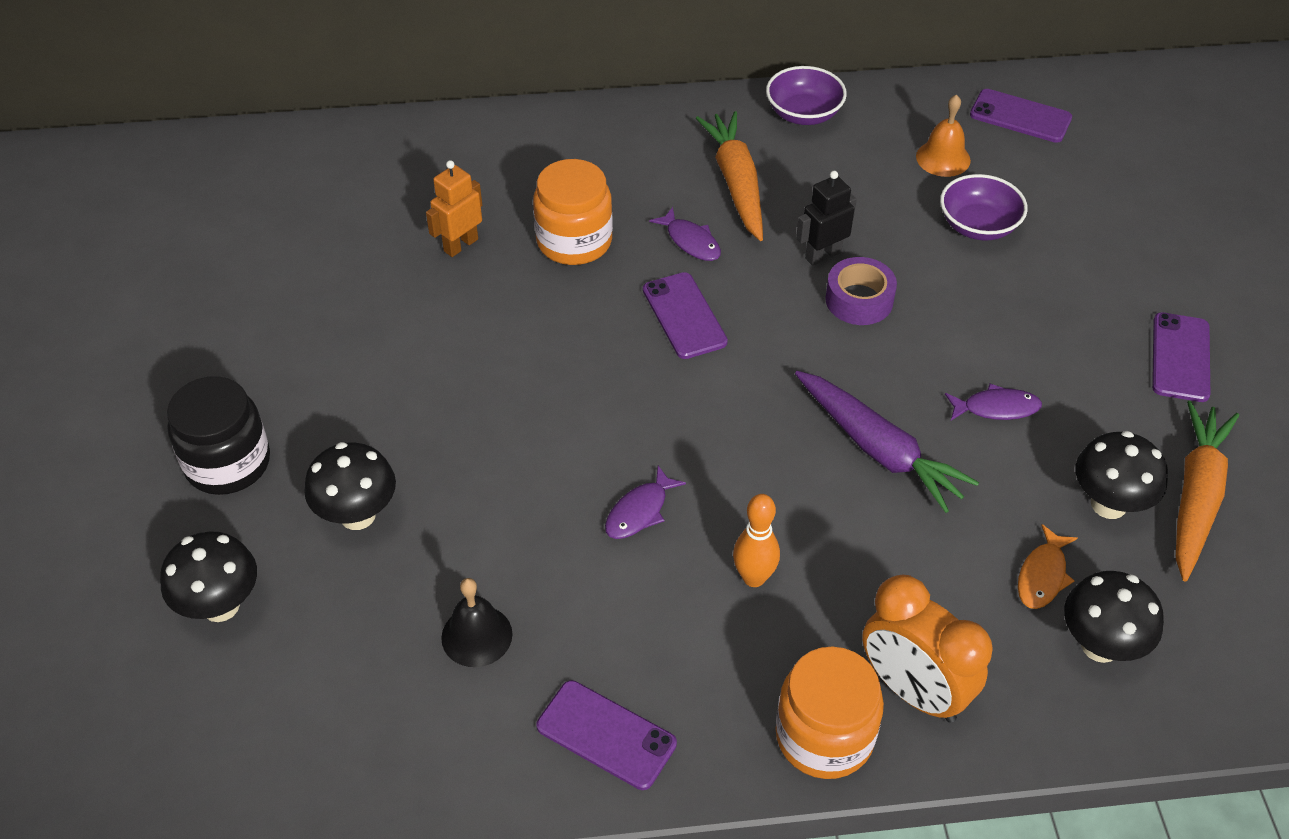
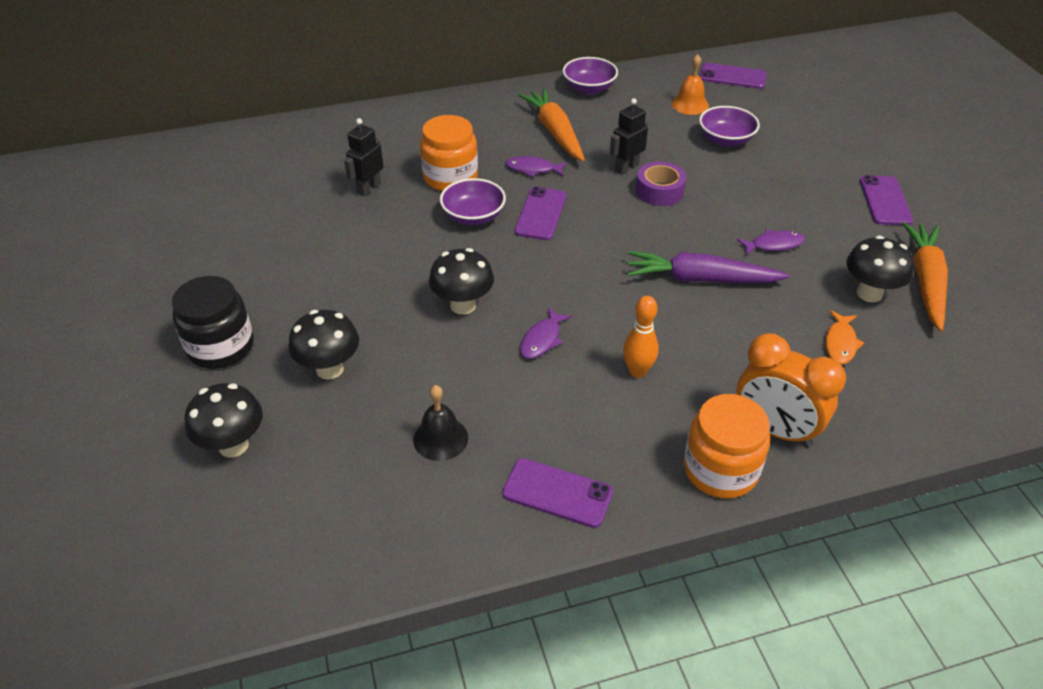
camera: 10 degrees left, 5 degrees down
orange robot [426,160,482,257] -> black robot [344,118,384,196]
purple phone [643,272,728,359] -> purple phone turned 45 degrees clockwise [514,187,566,240]
purple fish [649,207,721,261] -> purple fish turned 150 degrees clockwise [505,156,567,177]
purple carrot [795,371,979,513] -> purple carrot turned 150 degrees clockwise [627,251,790,283]
black mushroom [1064,571,1164,663] -> black mushroom moved to [429,248,494,315]
none -> purple bowl [440,178,506,225]

